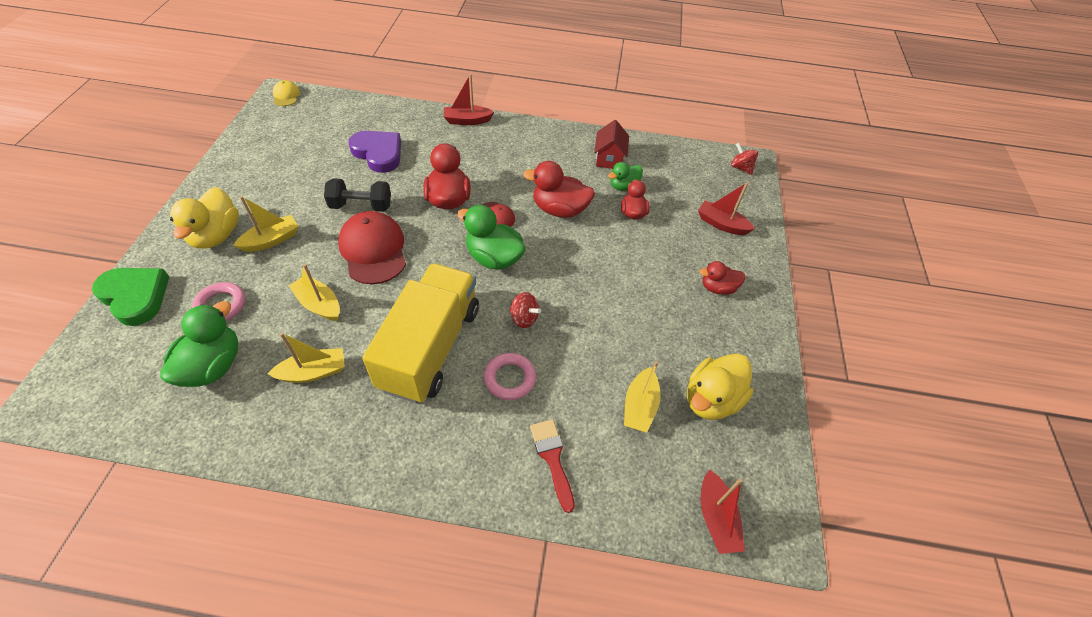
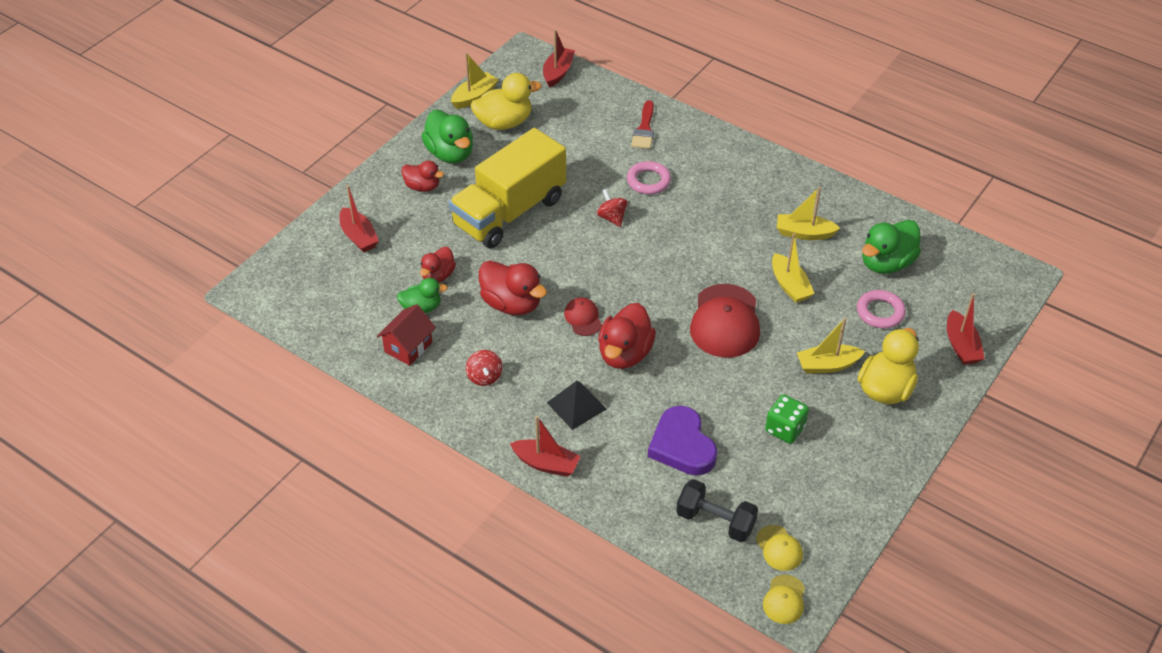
camera: 150 degrees left, 5 degrees down
green heart [92,268,169,326] -> red boat [947,293,985,365]
black dumbbell [324,178,391,212] -> black dumbbell moved to [676,479,758,542]
yellow truck [362,263,479,404] -> yellow truck moved to [449,128,566,248]
green duck [457,205,526,270] -> green duck moved to [421,110,473,163]
yellow boat [624,361,661,433] -> yellow boat moved to [451,53,499,109]
red spinning top [731,143,758,175] -> red spinning top moved to [466,350,503,386]
none -> black pyramid [547,381,607,430]
none -> yellow cap [756,525,803,571]
none -> green dice [765,394,809,444]

